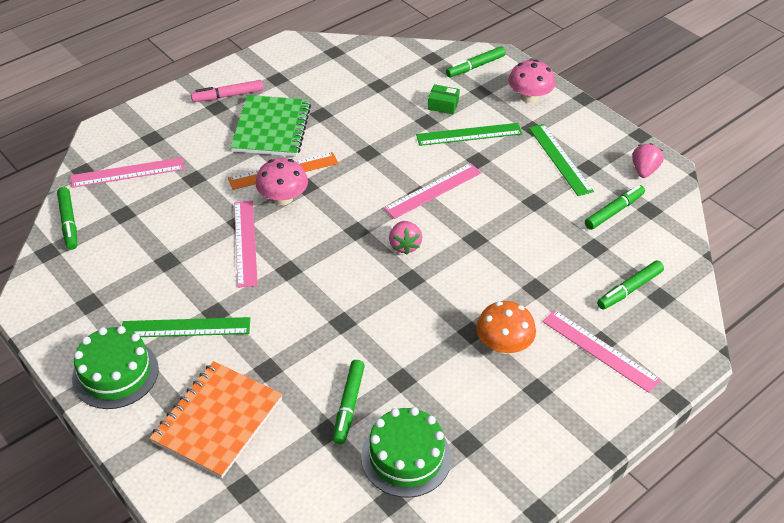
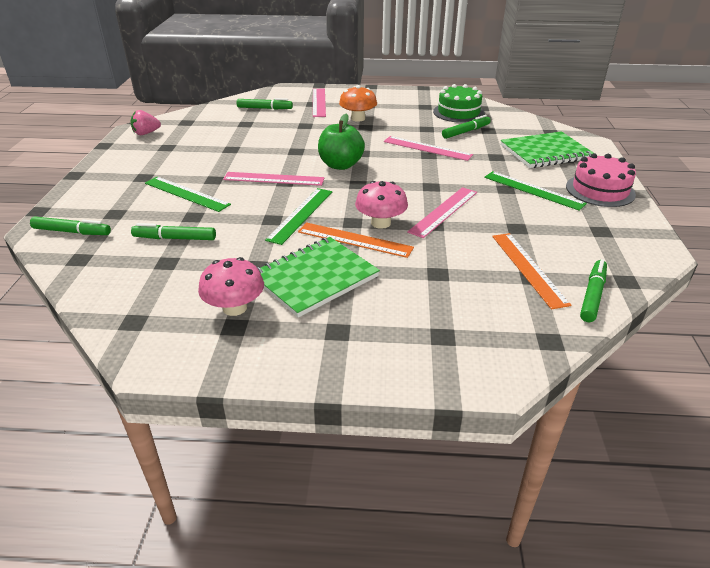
camera: 135 degrees left, 10 degrees down
pink ruler [71,157,184,188] -> pink ruler moved to [384,136,473,161]
green cake [72,326,159,409] -> pink cake [566,153,636,207]
orange notebook [150,361,282,478] -> green notebook [500,131,593,168]
pink marker [191,80,263,102] -> none
pink strawberry [389,221,422,255] -> green apple [318,114,365,170]
green box [428,84,460,114] -> none
pink mushroom [508,60,555,103] -> pink mushroom moved to [198,257,264,316]
green ruler [529,124,594,196] -> green ruler moved to [265,188,332,245]
green marker [585,185,645,230] -> green marker moved to [131,223,216,240]
none -> orange ruler [492,233,571,309]

